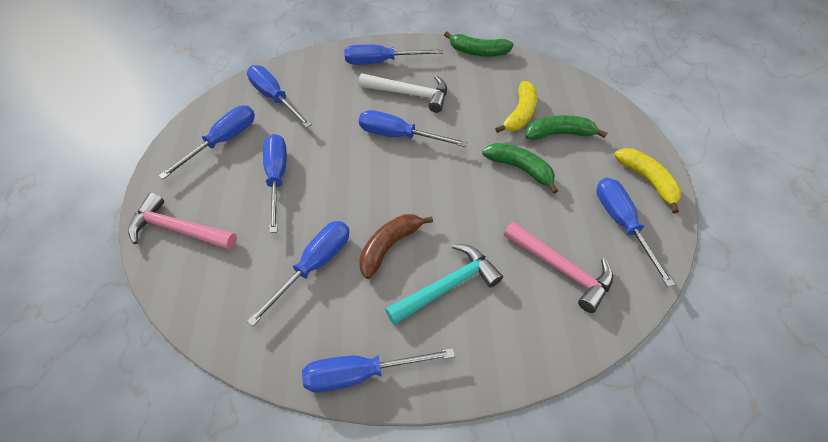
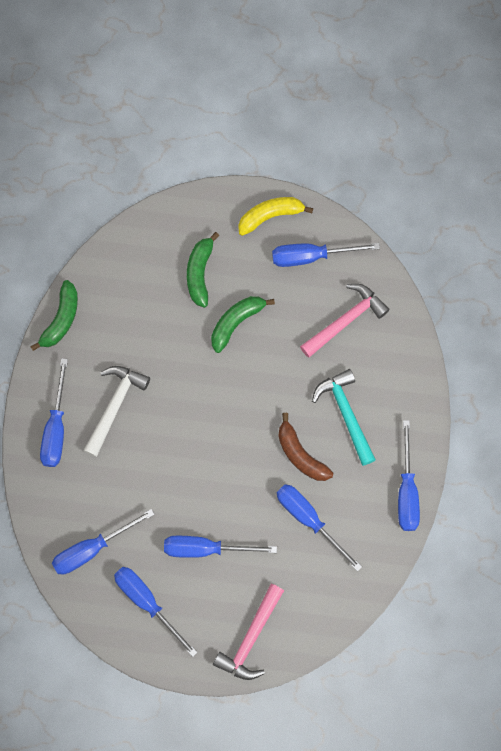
camera: 80 degrees left, 20 degrees up
blue screwdriver [359,110,467,147] -> none
yellow banana [495,81,537,133] -> none

